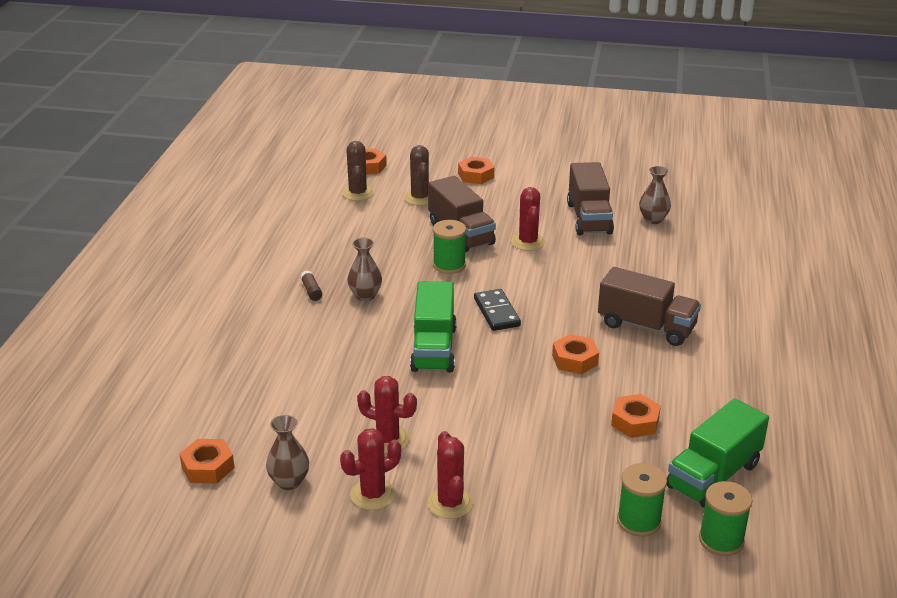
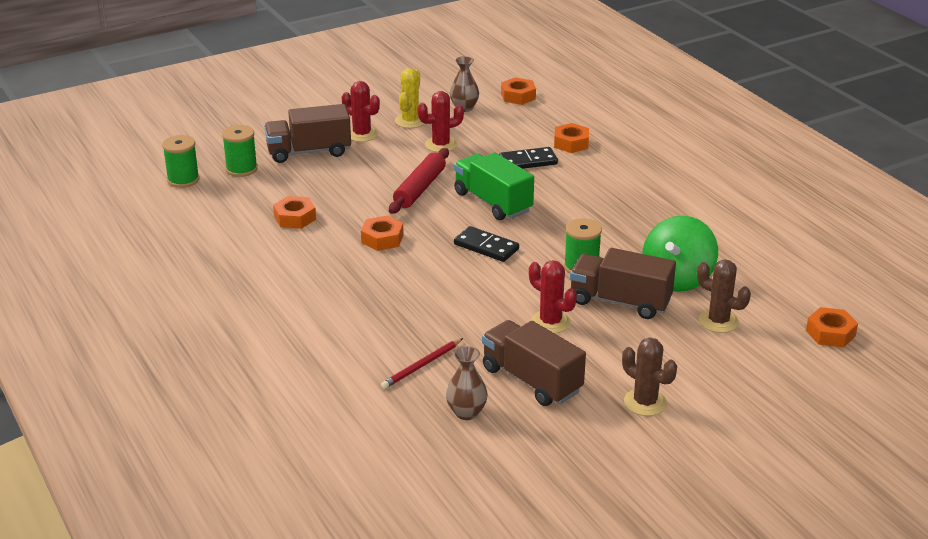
camera: 140 degrees right, 0 degrees up
brown glue stick [301,270,322,301] -> none
red cactus [340,428,401,510] -> yellow cactus [395,68,425,128]
brown cactus [342,141,374,201] -> brown cactus moved to [622,337,677,416]
brown vase [347,238,382,301] -> none
orange nut [458,157,494,184] -> orange nut moved to [554,123,589,153]
brown truck [598,267,701,346] -> brown truck moved to [264,104,351,163]
green truck [667,399,769,508] -> none
none -> red pencil [381,338,463,389]
none -> red rolling pin [389,148,449,214]
none -> black domino [499,147,558,169]
none -> green spinning top [643,216,718,292]

